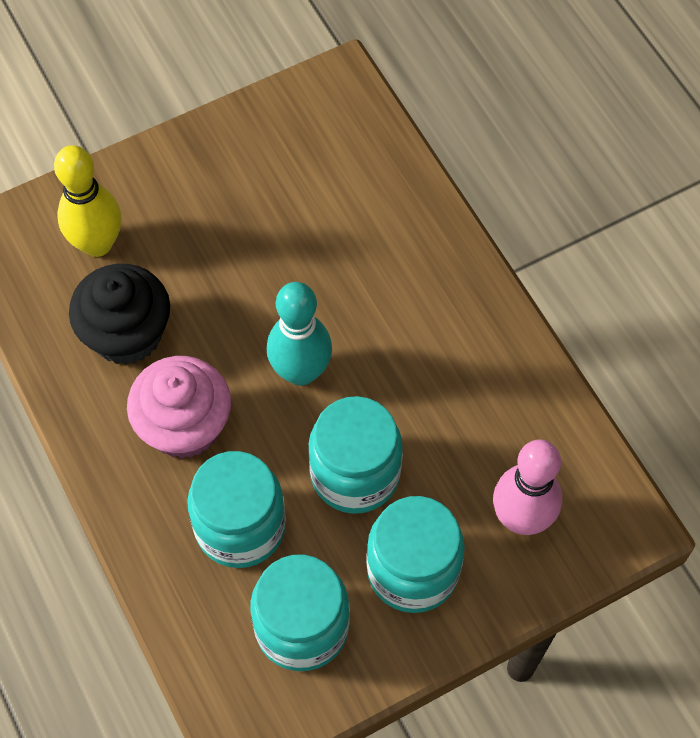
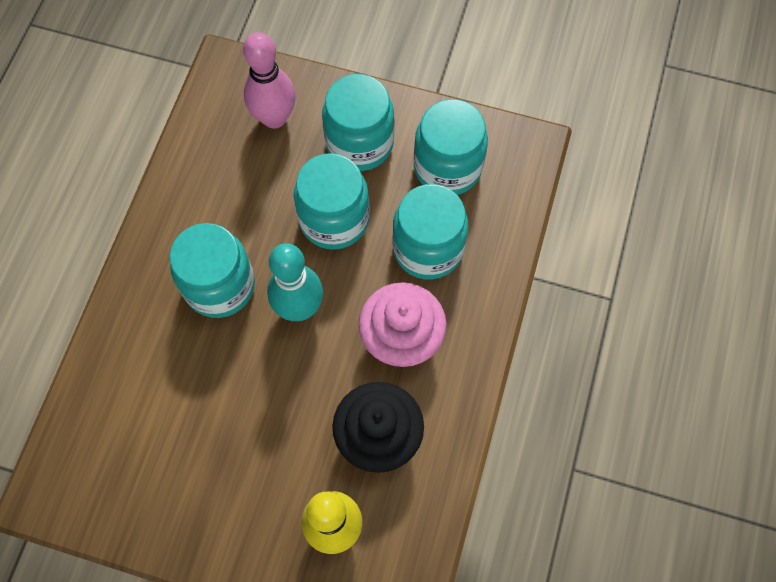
camera: 135 degrees left, 5 degrees up
none -> turquoise jar [170,223,255,318]

